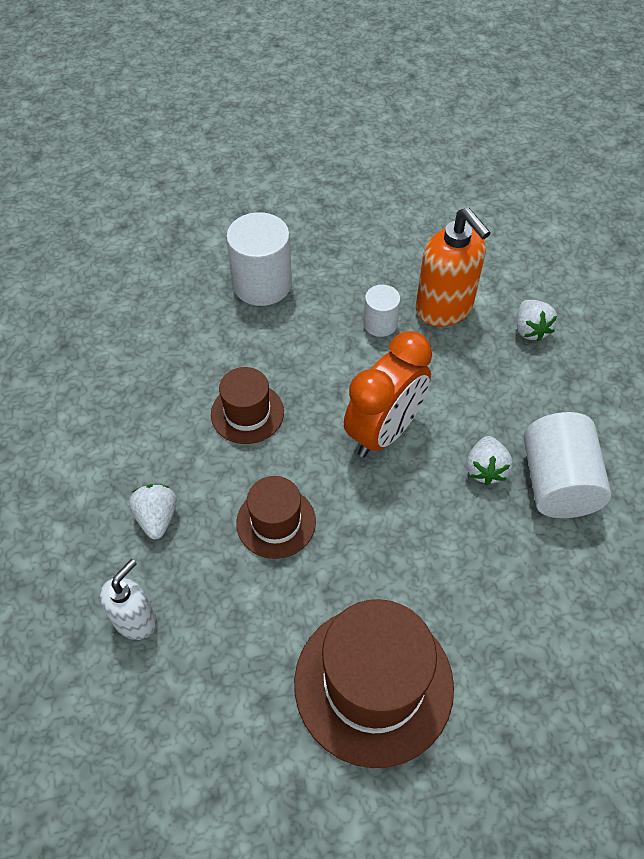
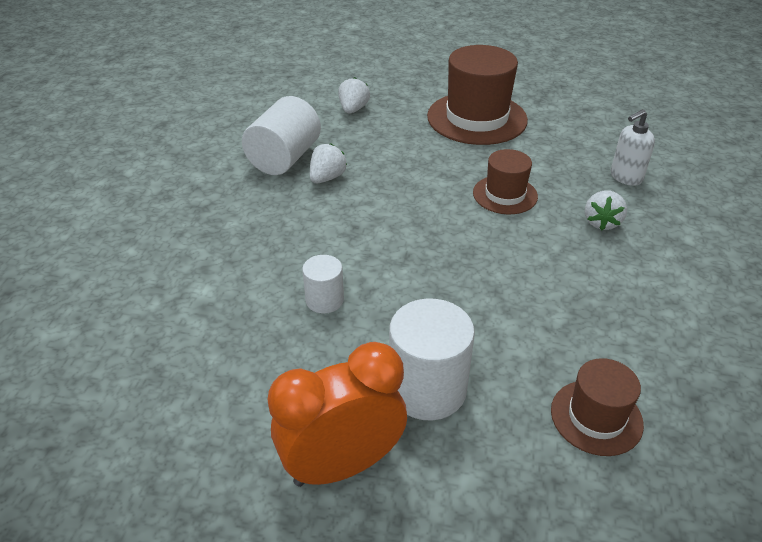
camera: 155 degrees left, 15 degrees down
brown hat [211,367,284,444] -> brown hat moved to [551,358,644,456]
orange clock [344,331,432,457] -> orange clock moved to [268,342,407,487]
orange soap dispenser [416,208,491,327] -> none
white strawberry [516,300,557,341] -> white strawberry moved to [338,77,370,114]

